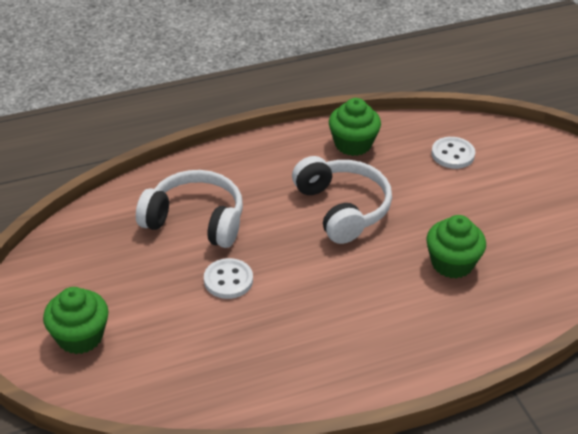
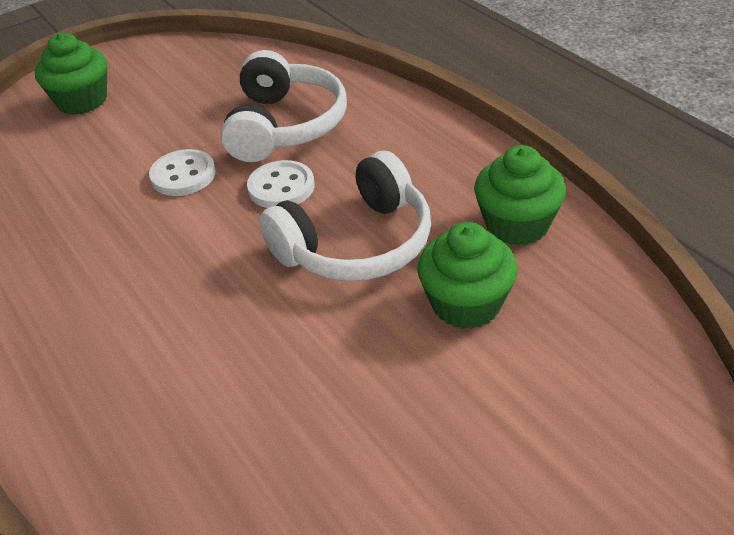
camera: 80 degrees right, 0 degrees up
green cupcake [426,215,486,279] -> green cupcake moved to [417,222,517,329]
white button [431,137,475,169] -> white button moved to [247,160,315,208]

